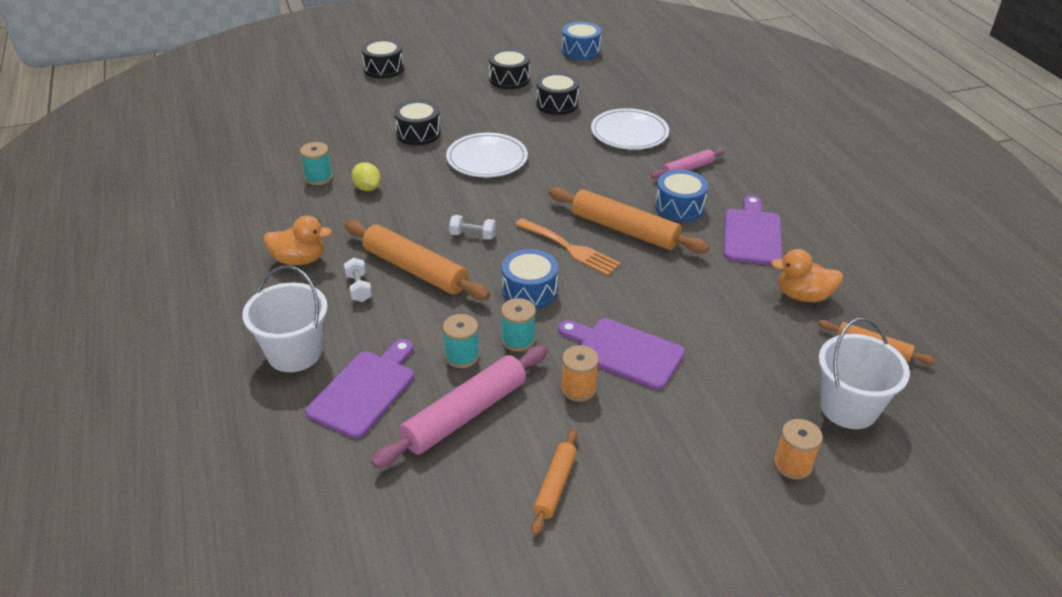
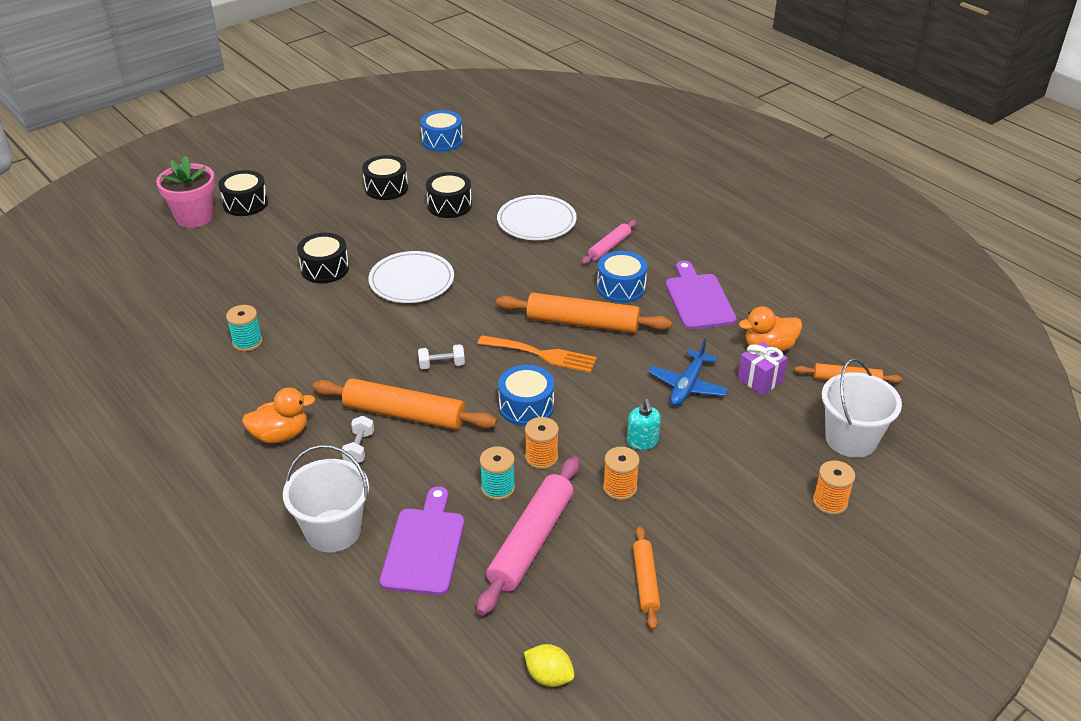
camera: 20 degrees left, 0 degrees up
white dumbbell [344,258,372,302] -> white dumbbell turned 45 degrees clockwise [342,416,374,464]
yellow lemon [351,162,381,191] -> yellow lemon moved to [524,644,575,687]
turquoise spool [501,298,536,352] -> orange spool [525,417,559,469]
purple cutting board [558,318,685,390] -> turquoise soap dispenser [627,399,661,450]
none -> pink flower pot [156,156,215,228]
none -> blue plane [648,339,728,406]
none -> purple gift [738,342,788,395]

